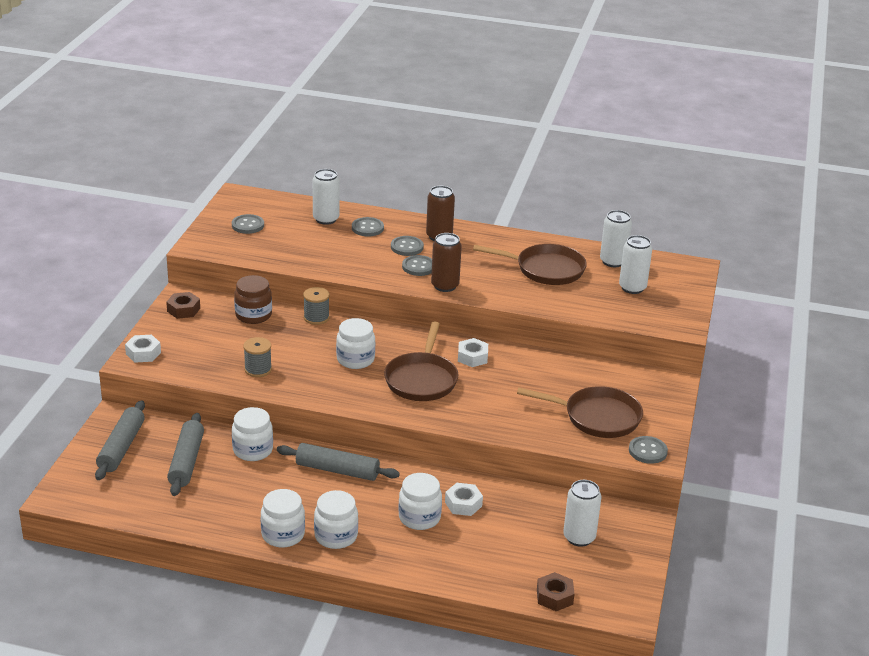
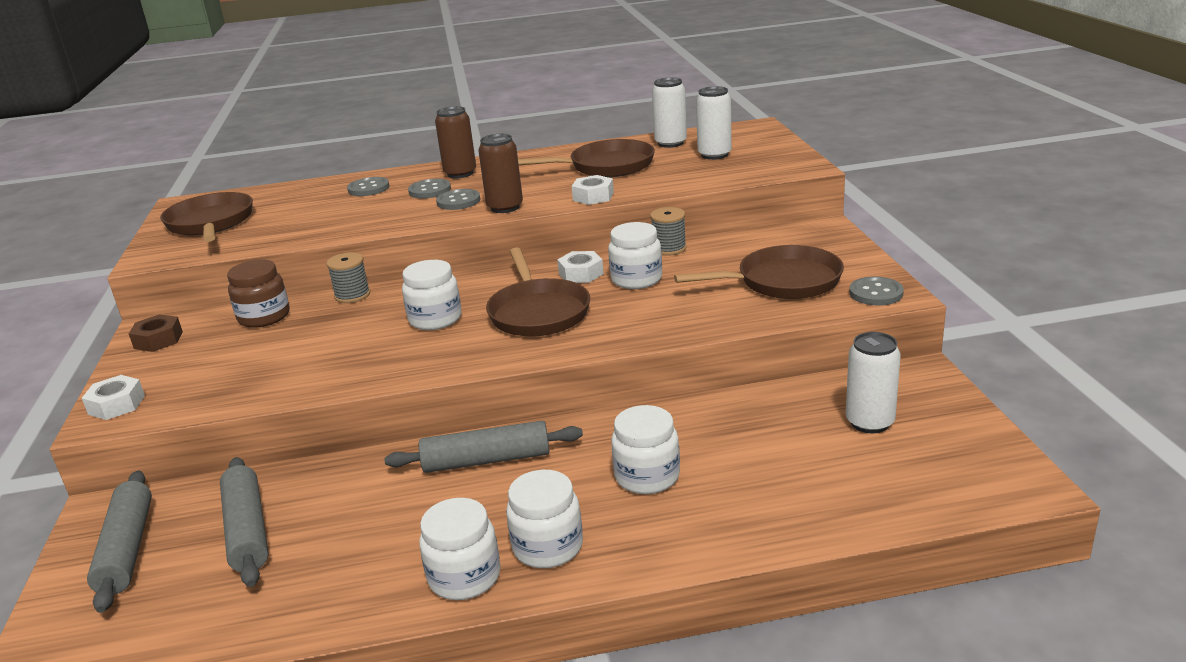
camera: 20 degrees left, 5 degrees down
grey button [232,214,264,234] -> brown pan [160,192,253,242]
white jar [232,407,273,461] -> white jar moved to [608,222,662,289]
grey spool [243,337,272,377] -> grey spool moved to [650,207,687,256]
white can [313,169,339,225] -> none
white nut [445,483,483,516] -> white nut moved to [572,175,614,205]
brown nut [537,572,574,611] -> none

